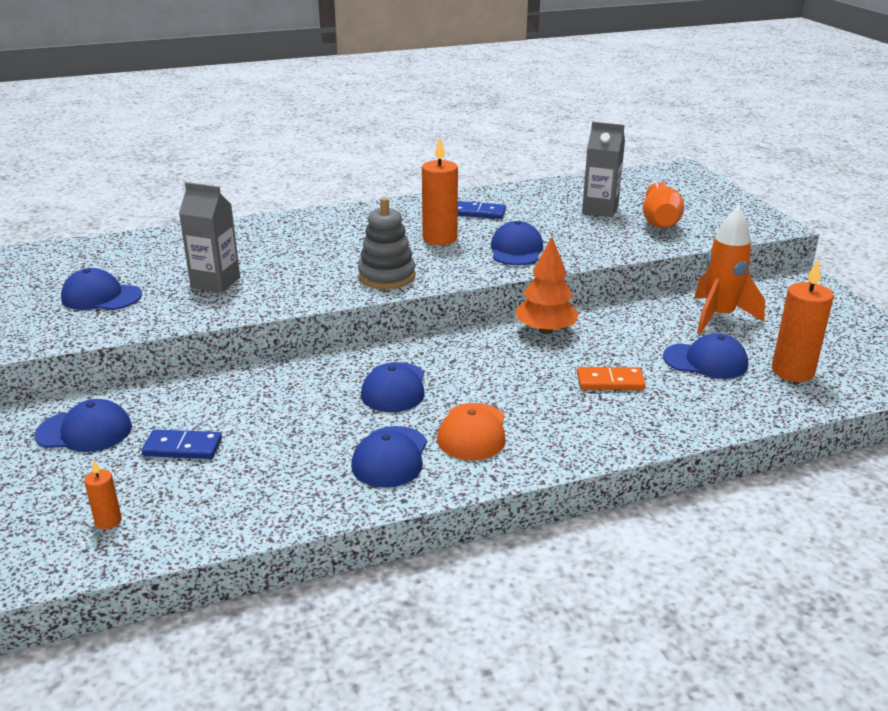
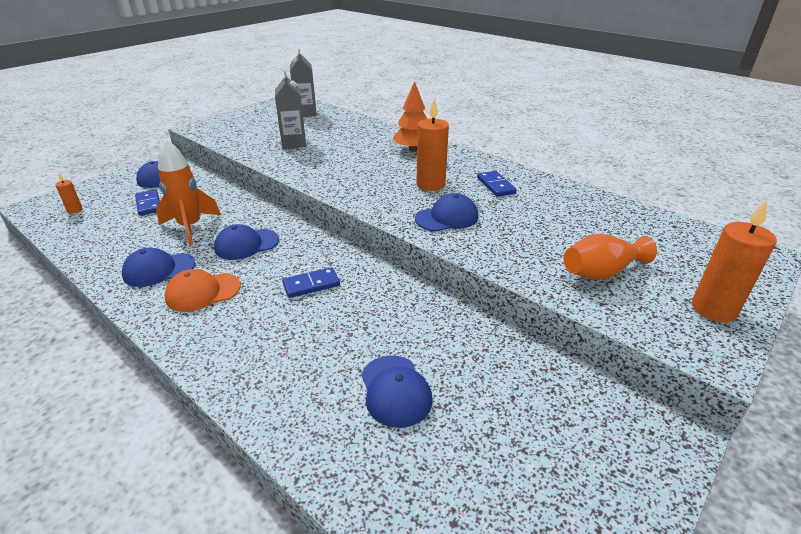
camera: 60 degrees right, 5 degrees up
blue cap [61,268,142,310] -> none
grey stacking toy [358,198,416,289] -> none
orange tree [516,237,579,334] -> orange tree moved to [393,81,427,152]
orange domino [577,367,646,390] -> none
grey carton [582,122,625,217] -> grey carton moved to [290,49,317,117]
orange rocket [694,206,765,334] -> orange rocket moved to [156,139,221,246]
orange candle [772,258,834,382] -> orange candle moved to [692,200,777,323]
none -> blue domino [282,267,340,298]

